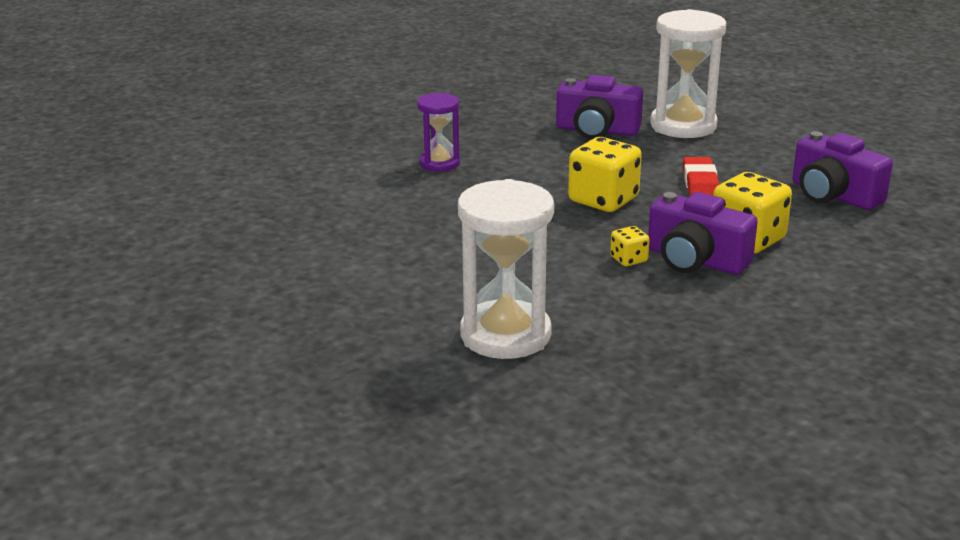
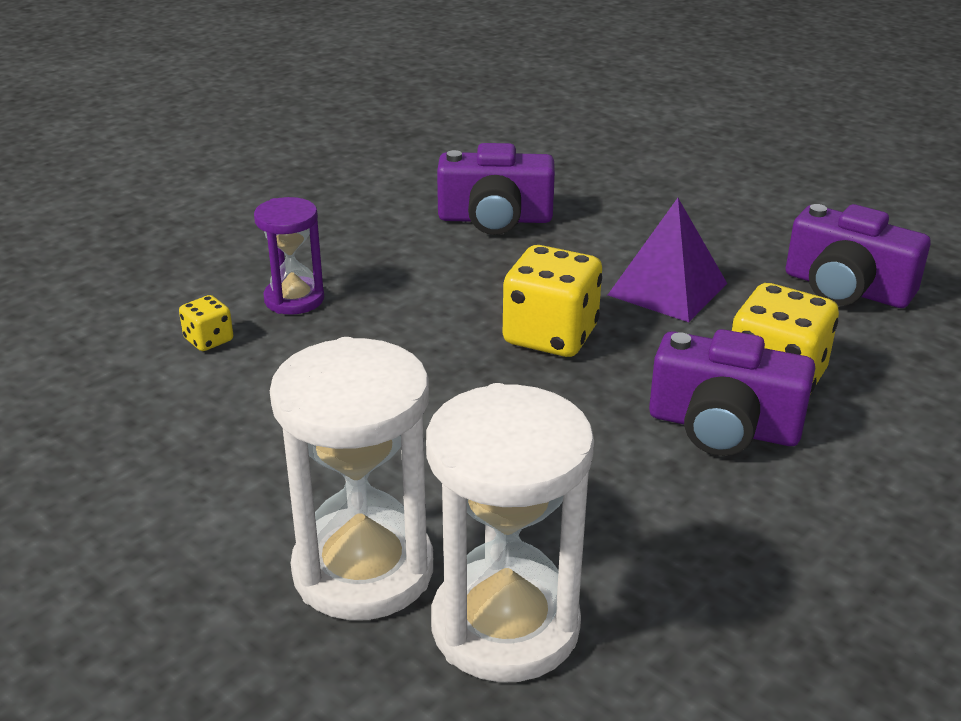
camera: 15 degrees left, 5 degrees up
yellow dice [610,226,650,266] -> yellow dice moved to [179,295,233,351]
white hourglass [650,9,726,138] -> white hourglass moved to [270,337,433,620]
red eraser [683,157,719,196] -> purple pyramid [608,198,727,322]

